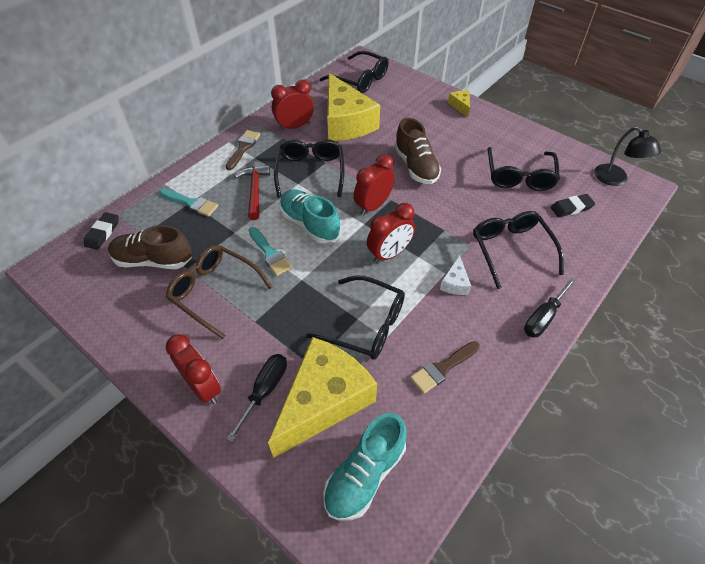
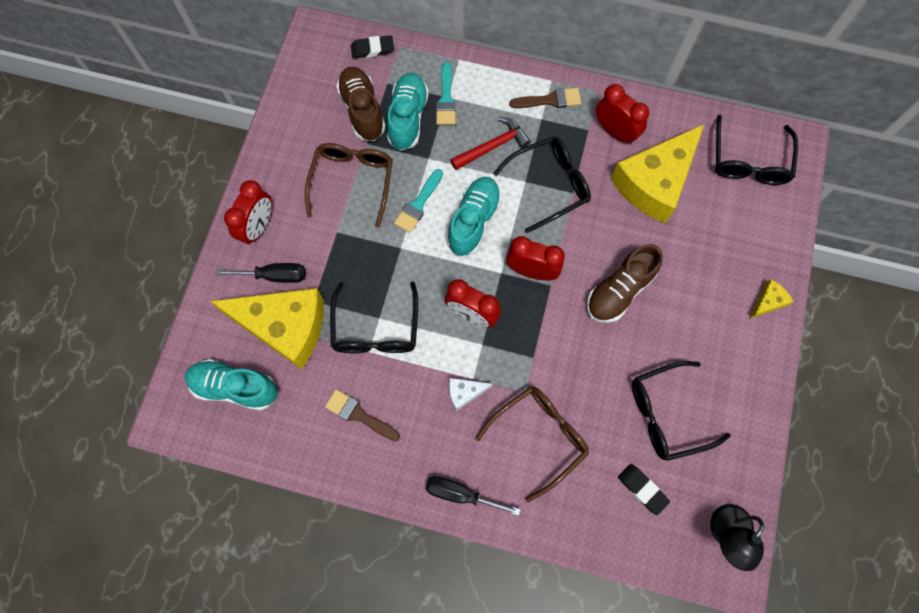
camera: 65 degrees right, 20 degrees up
black glasses [473,211,564,289] -> brown glasses [475,386,589,502]
none -> turquoise shoe [387,73,429,151]

